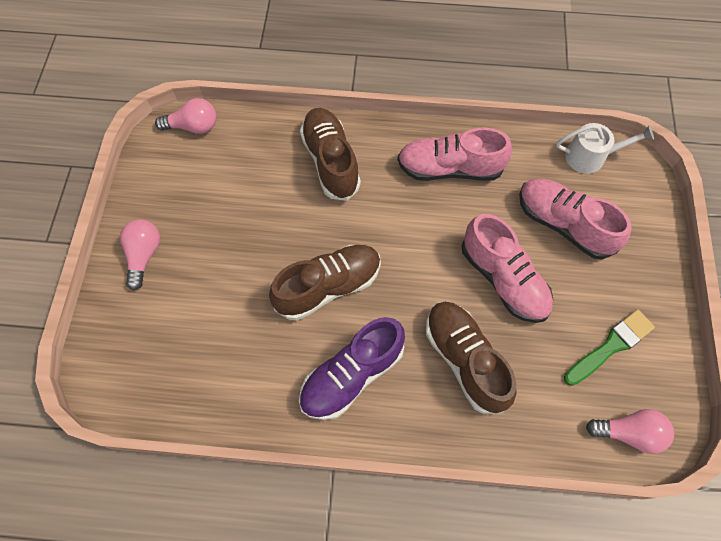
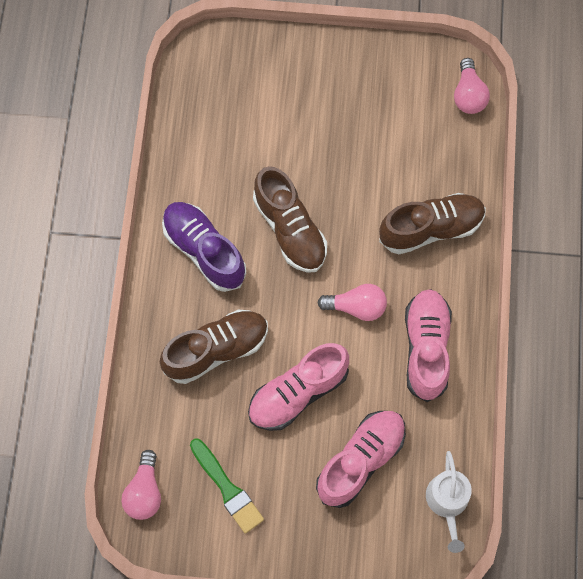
camera: 90 degrees right, 5 degrees up
pink light bulb [120,219,160,291] -> pink light bulb moved to [317,284,387,321]

